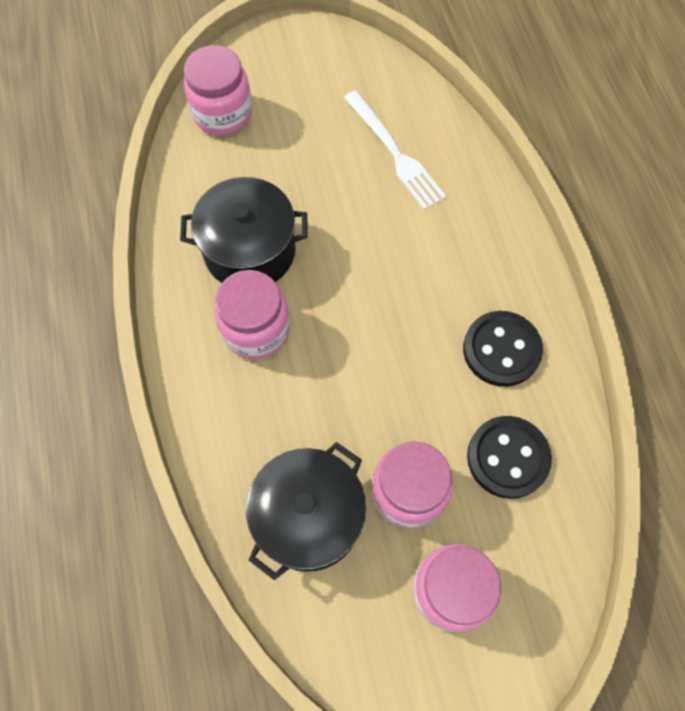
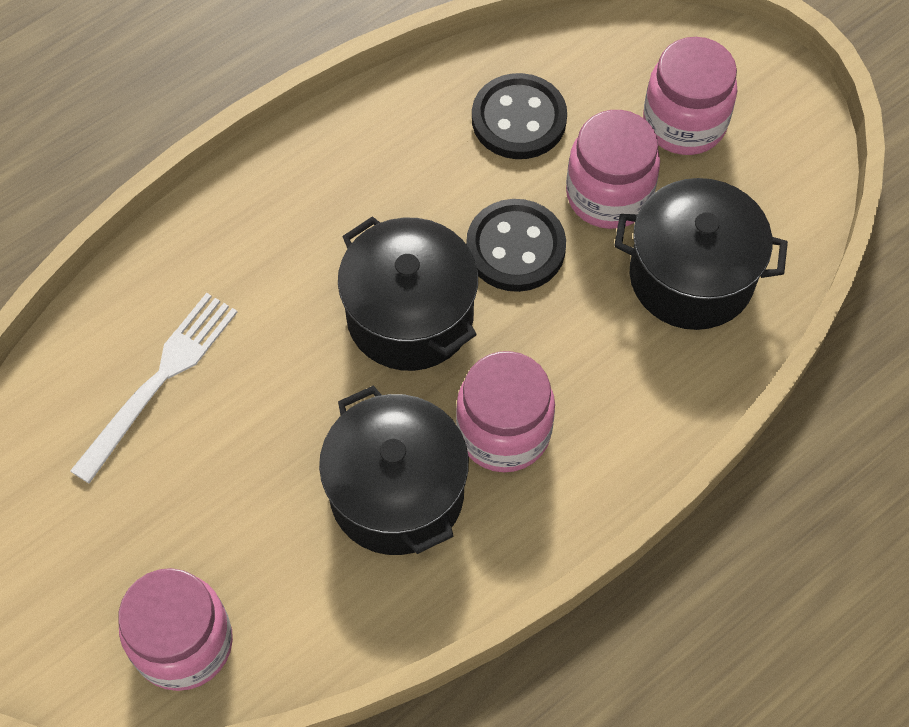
camera: 115 degrees left, 5 degrees down
black button [463,311,543,387] -> black button moved to [466,199,566,292]
none -> black pot [338,216,478,371]

